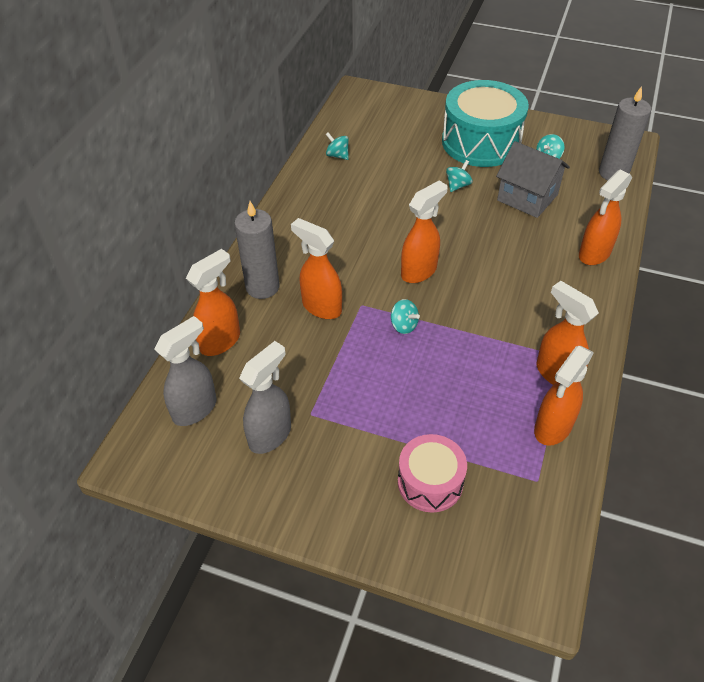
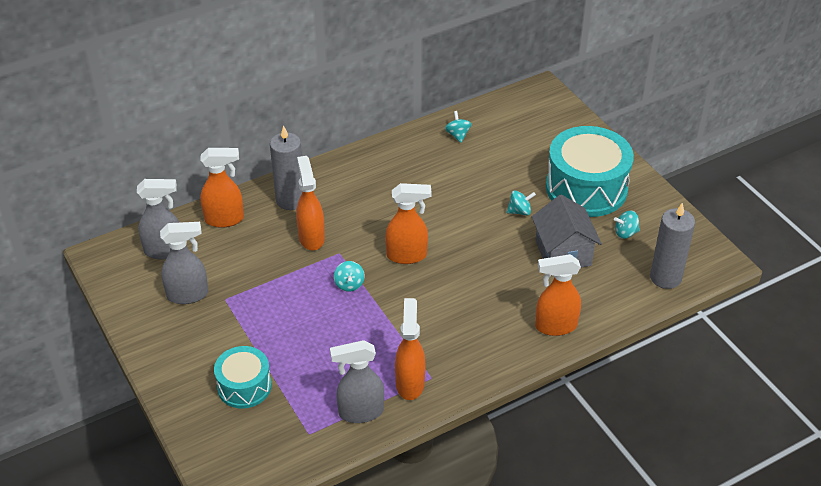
camera: 40 degrees right, 5 degrees down
pink drum [398,434,467,513] -> turquoise drum [214,346,272,409]
orange spray bottle [534,346,594,446] -> grey spray bottle [330,340,384,423]

